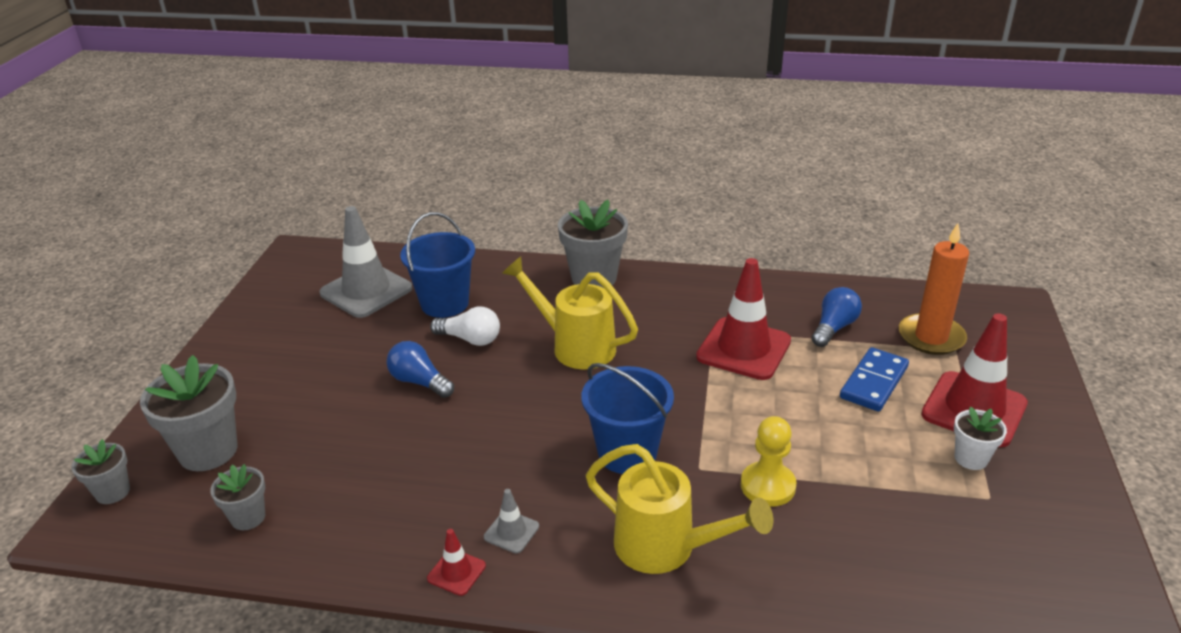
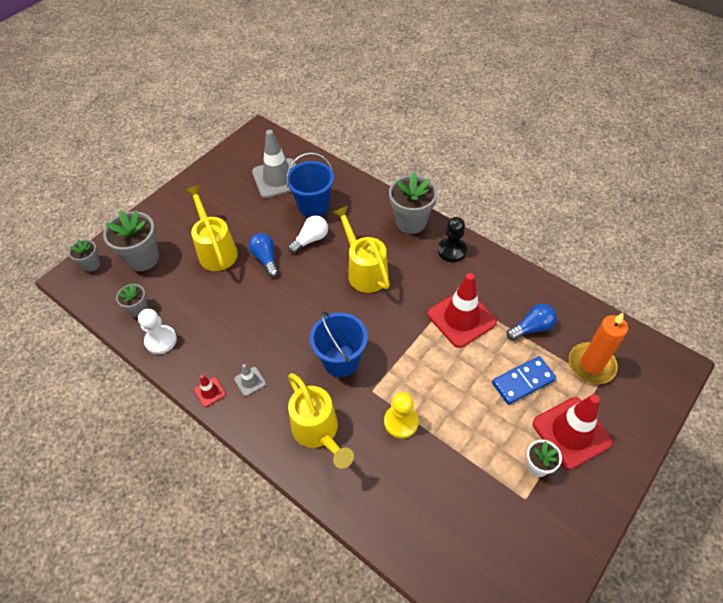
camera: 30 degrees right, 20 degrees up
white light bulb [430,307,500,346] -> white light bulb turned 90 degrees counterclockwise [288,216,328,254]
none -> white pawn [138,309,177,354]
none -> yellow watering can [185,185,238,271]
none -> black pawn [438,217,467,262]

